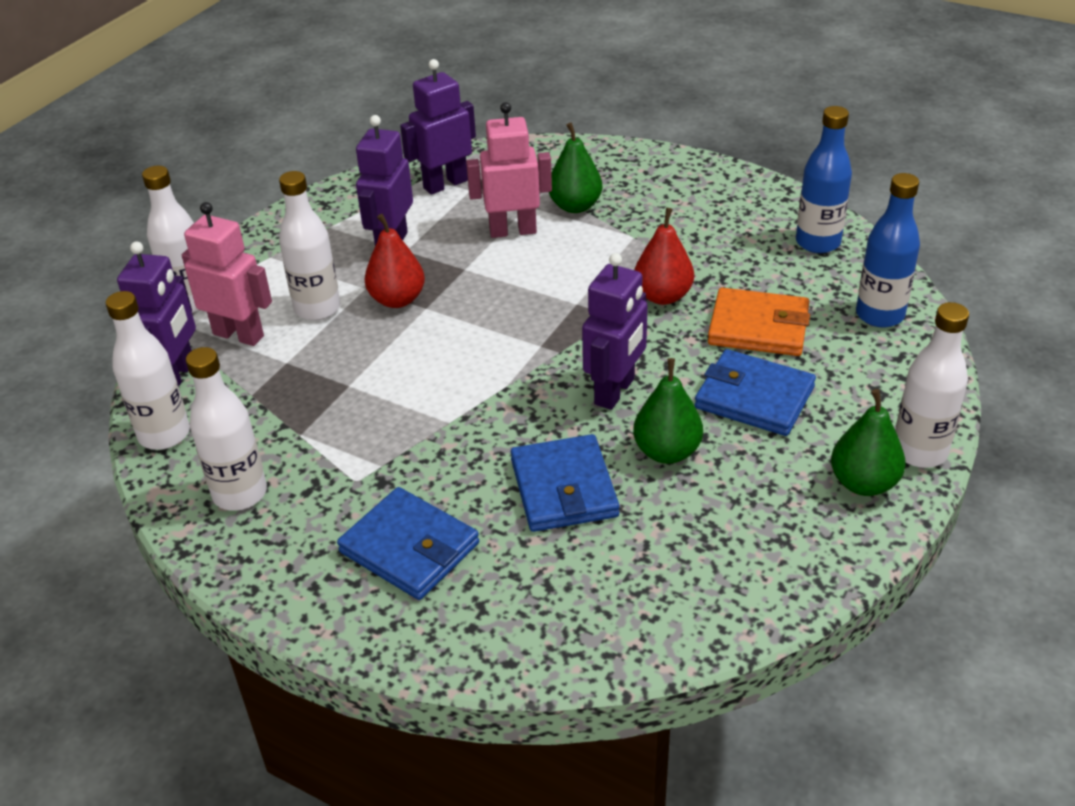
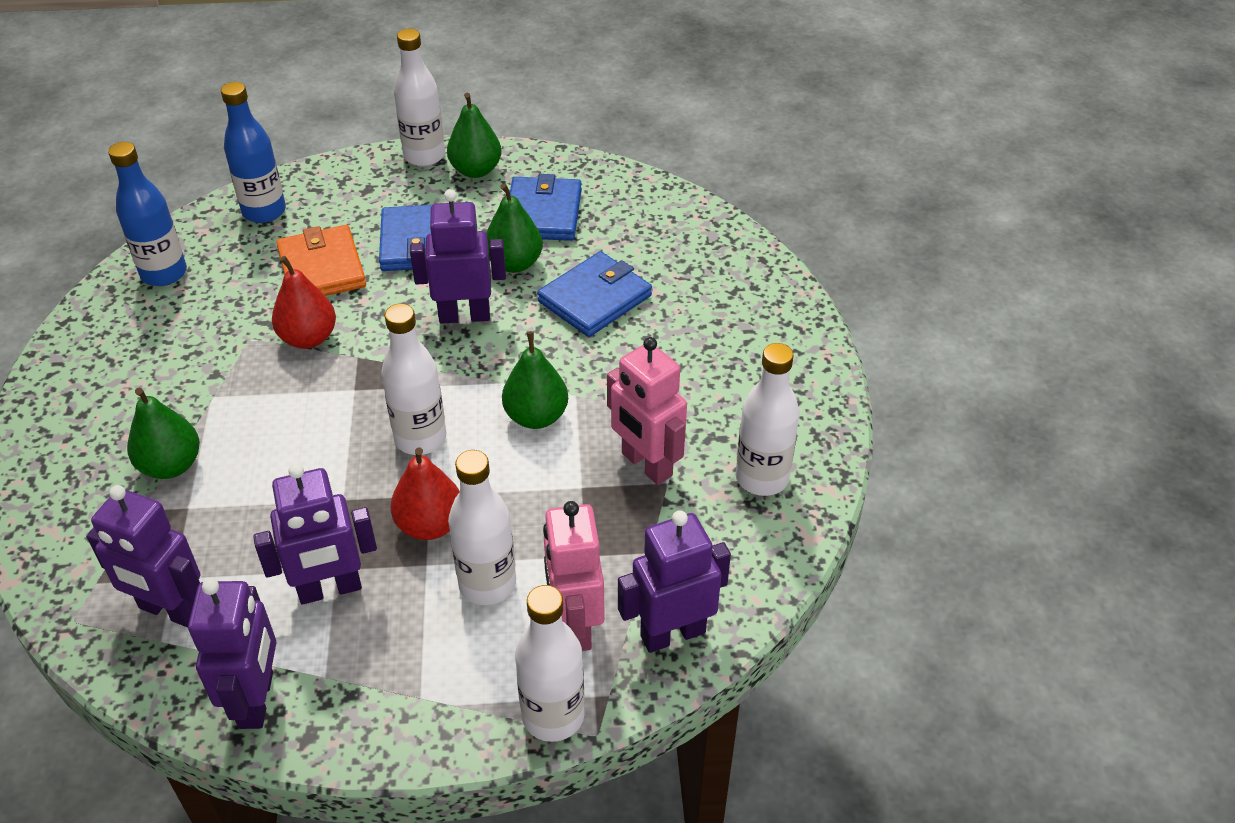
camera: 125 degrees left, 5 degrees up
white bottle [106,291,190,450] -> white bottle moved to [381,303,446,455]
blue wallet [337,487,479,600] -> blue wallet moved to [510,174,582,241]
pink robot [466,102,552,238] -> pink robot moved to [607,337,687,485]
none -> purple robot [188,578,276,729]
none -> green pear [502,331,568,429]

